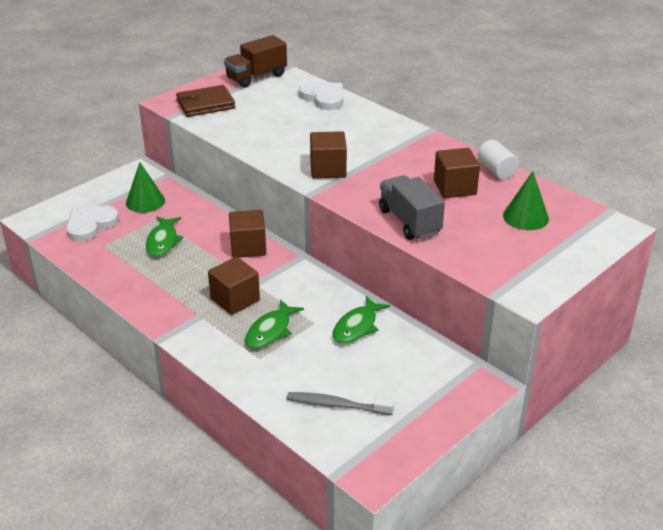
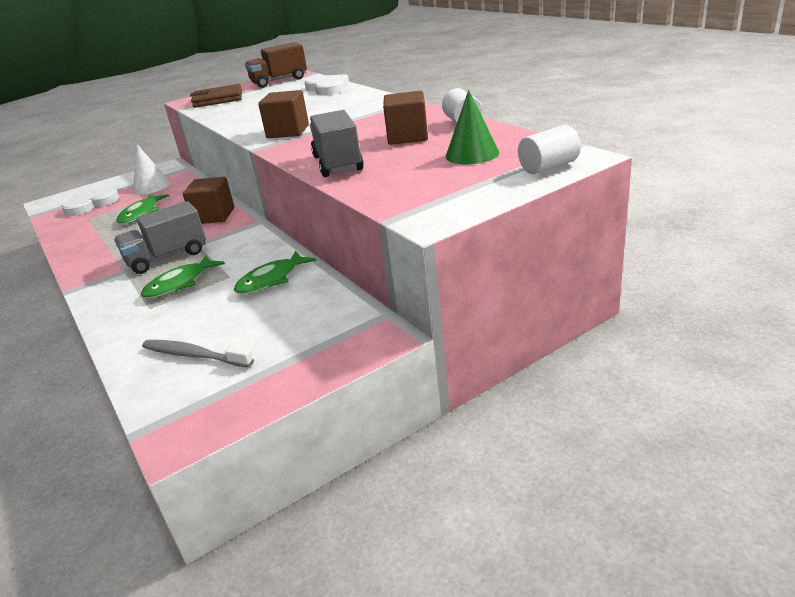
camera: 15 degrees right, 5 degrees down
green cone [126,162,165,213] -> white cone [133,144,171,194]
brown cube [208,257,260,315] -> grey truck [114,201,206,274]
none -> white cylinder [518,125,581,174]

